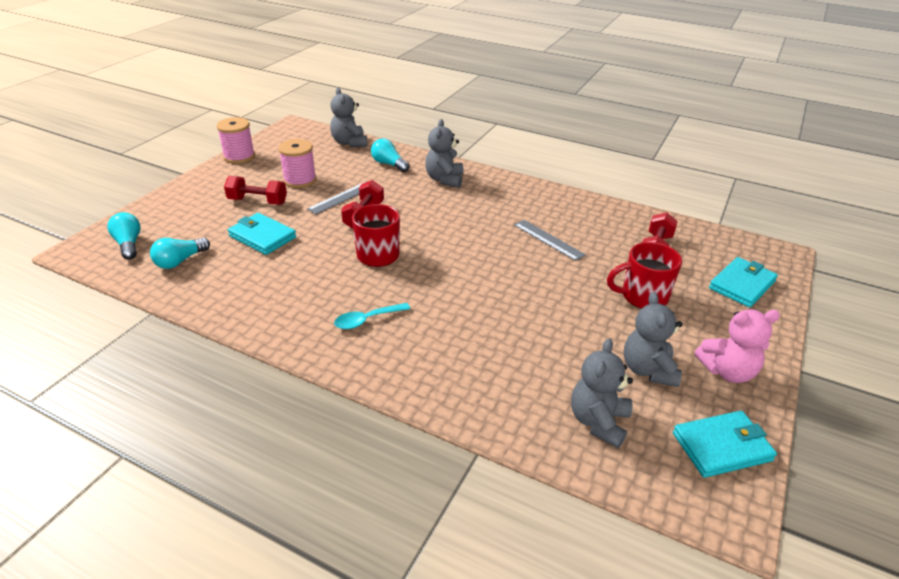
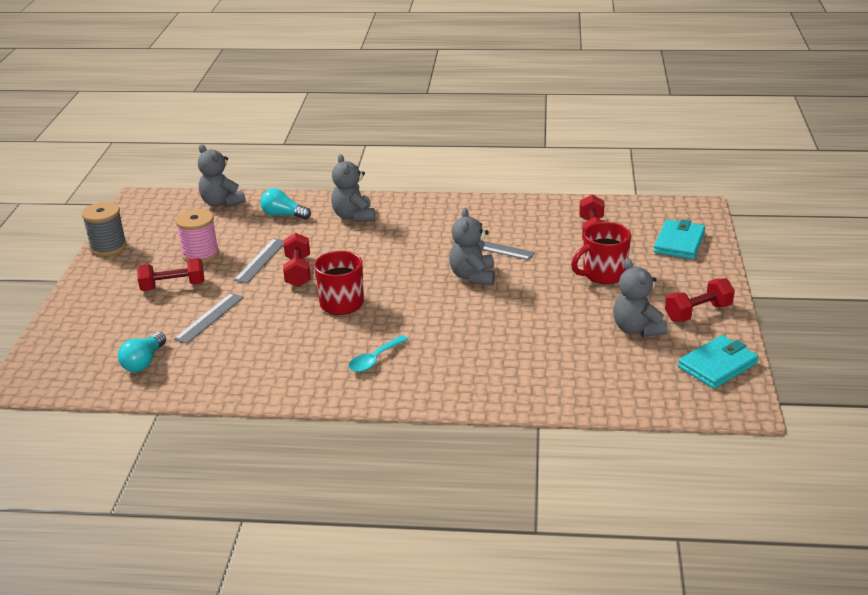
camera: 20 degrees left, 5 degrees down
turquoise light bulb [107,212,141,260] -> none
pink spool [217,117,255,164] -> grey spool [82,202,127,256]
turquoise wallet [228,213,296,255] -> grey ruler [174,293,244,344]
grey teddy bear [571,339,633,448] -> grey teddy bear moved to [449,208,495,285]
pink teddy bear [695,309,780,383] -> red dumbbell [665,278,735,322]

